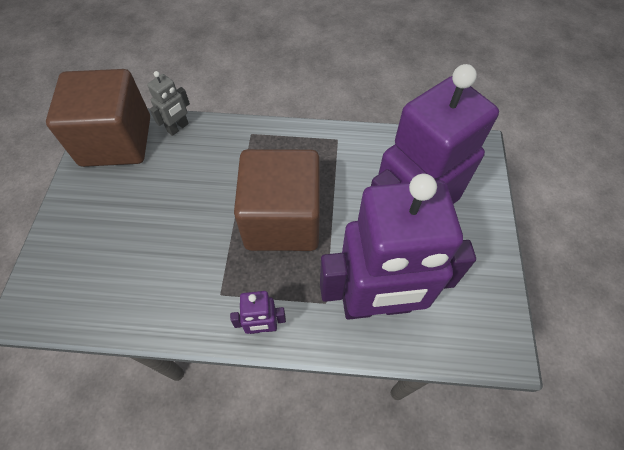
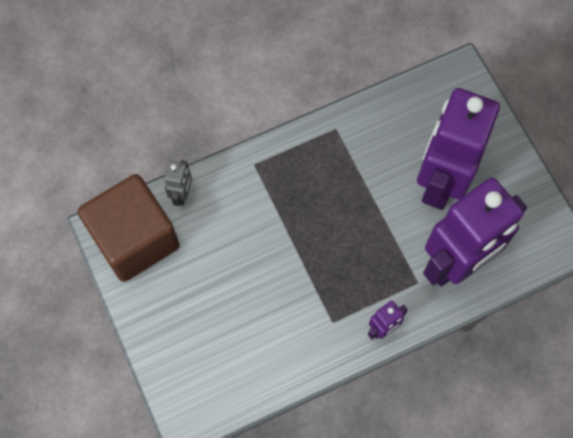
camera: 30 degrees left, 10 degrees up
brown cube [234,149,320,251] -> none

